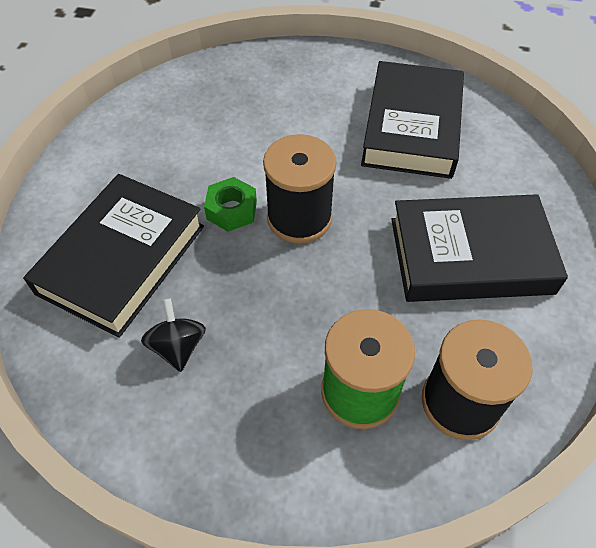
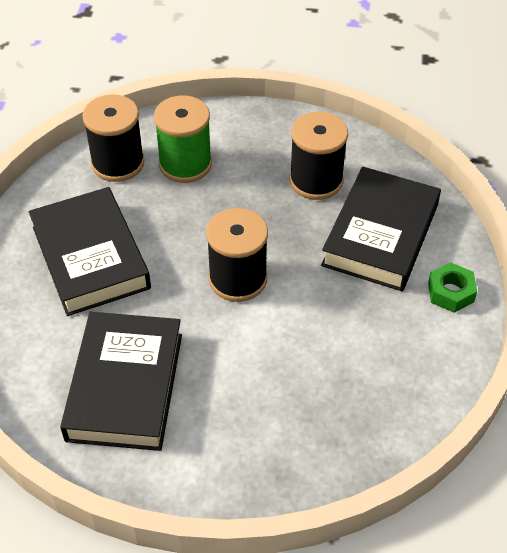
camera: 175 degrees right, 5 degrees down
black spinning top [141,298,206,372] -> black spool [290,112,348,200]
green nut [204,177,257,232] -> green nut moved to [428,262,477,313]
black book [391,194,568,302] -> black book turned 75 degrees clockwise [29,187,151,316]

